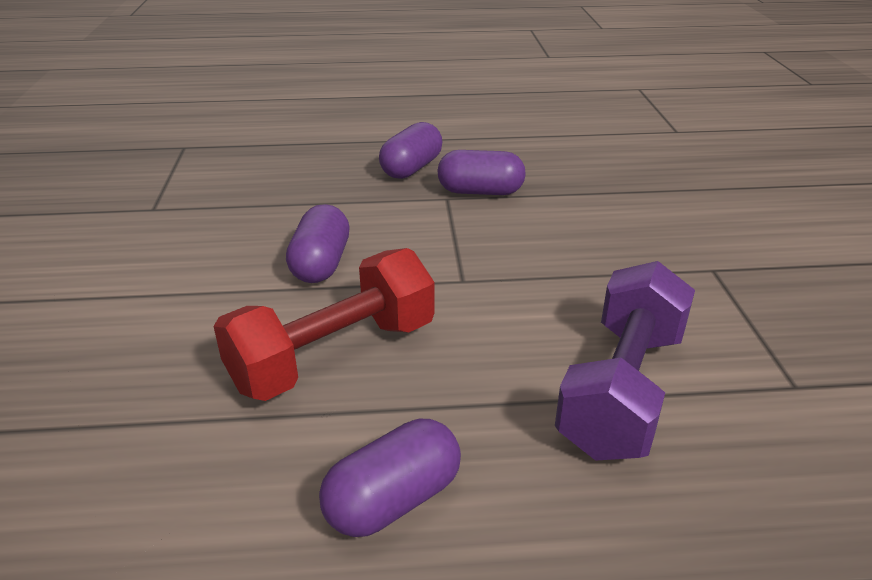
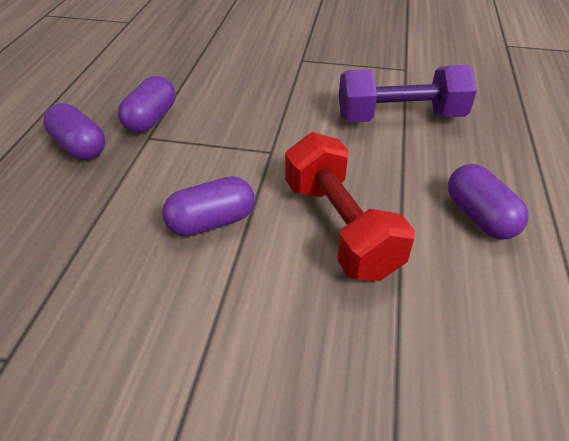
camera: 75 degrees left, 10 degrees up
purple capsule [286,204,350,283] -> purple capsule turned 45 degrees counterclockwise [162,176,255,236]
purple dumbbell [555,261,695,461] -> purple dumbbell turned 45 degrees counterclockwise [339,65,477,123]

